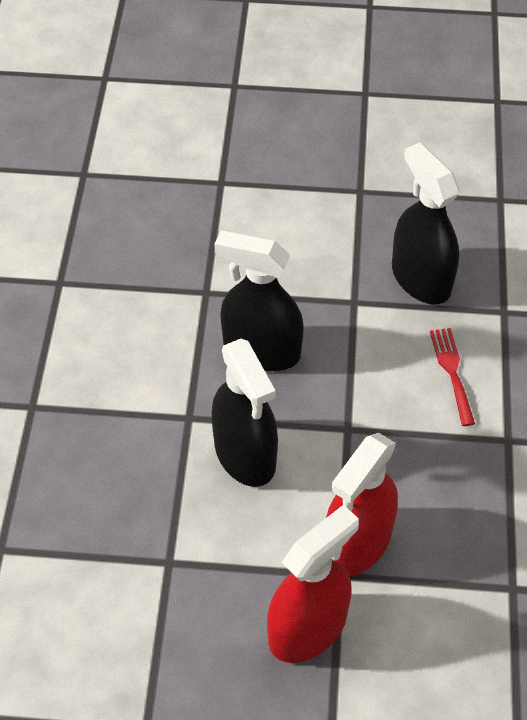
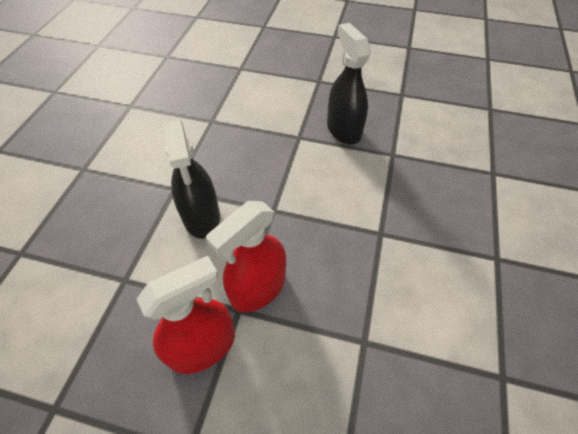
camera: 10 degrees right, 0 degrees up
black spray bottle [214,231,304,371] -> none
red fork [430,328,475,426] -> none

